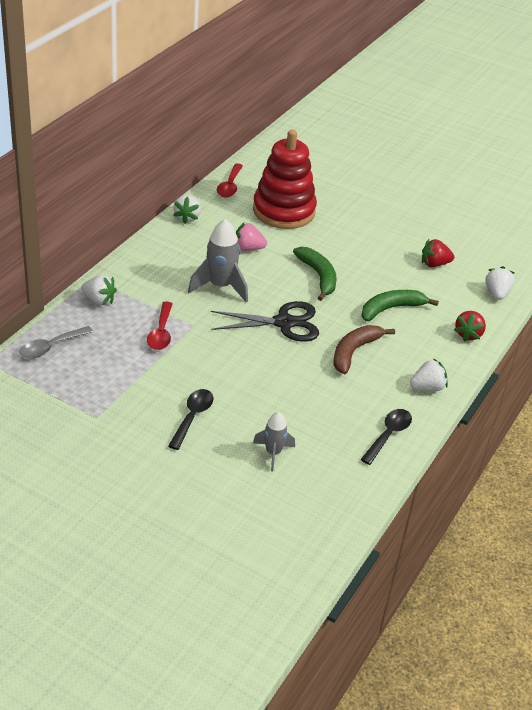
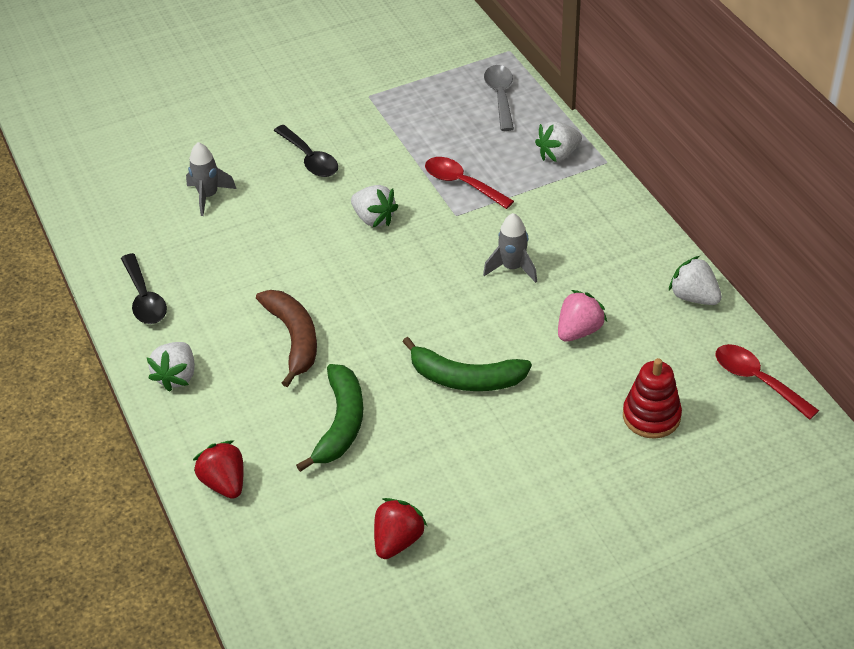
camera: 130 degrees right, 5 degrees up
grey rocket [188,219,248,302] -> grey rocket [483,213,537,283], size x0.61
black scissors [211,301,319,342] -> none
red stacking toy [253,130,317,229] -> red stacking toy [623,358,682,439], size x0.51
white strawberry [485,266,515,300] -> white strawberry moved to [351,185,399,227]

